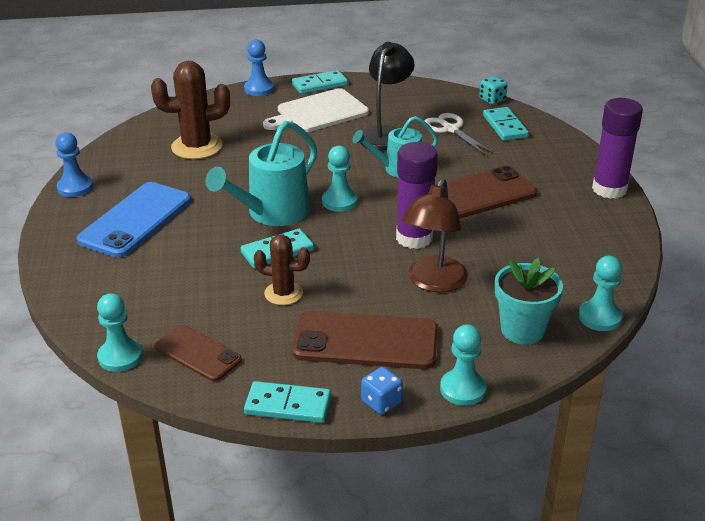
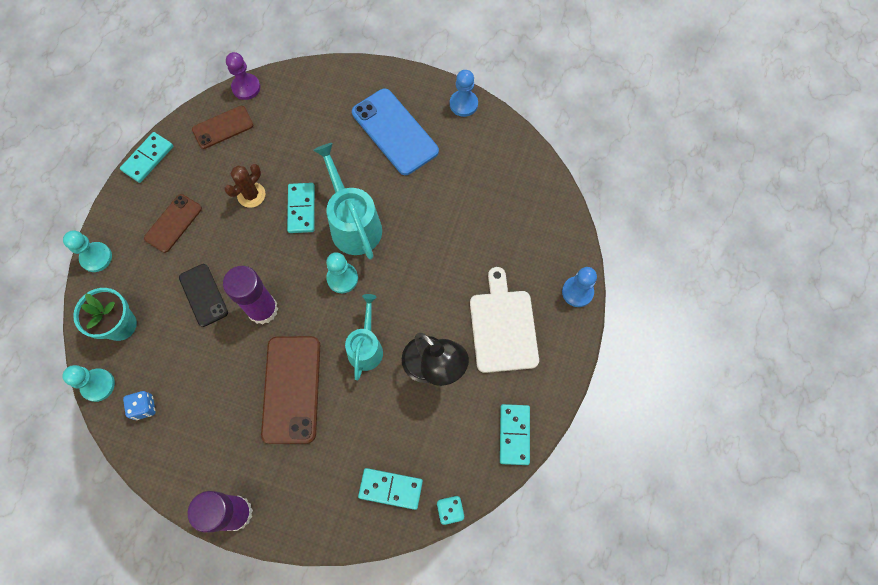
camera: 115 degrees right, 35 degrees up
turquoise pawn [97,293,143,372] -> purple pawn [226,52,260,100]
brown cactus [151,61,230,159] -> none
turquoise domino [292,70,348,94] -> turquoise domino moved to [500,404,530,465]
brown phone [292,311,438,369] -> brown phone [144,194,202,253], size x0.61
blue dice [361,367,403,415] -> blue dice moved to [123,391,156,420]
brown lamp [402,178,468,292] -> black phone [179,264,228,327]
white scissors [424,113,493,155] -> none

